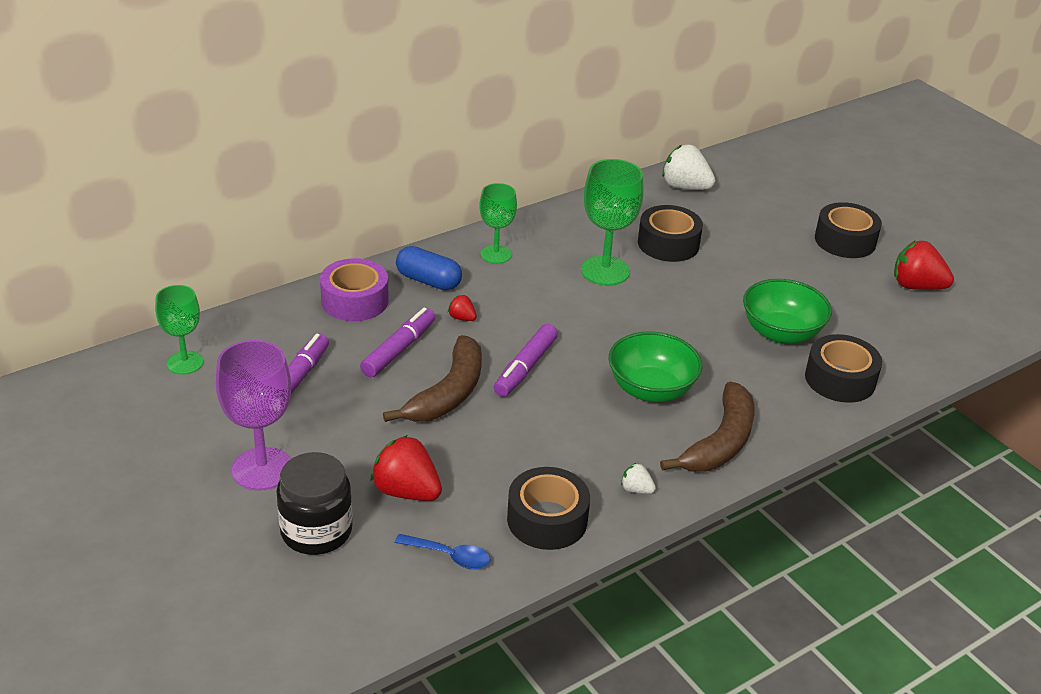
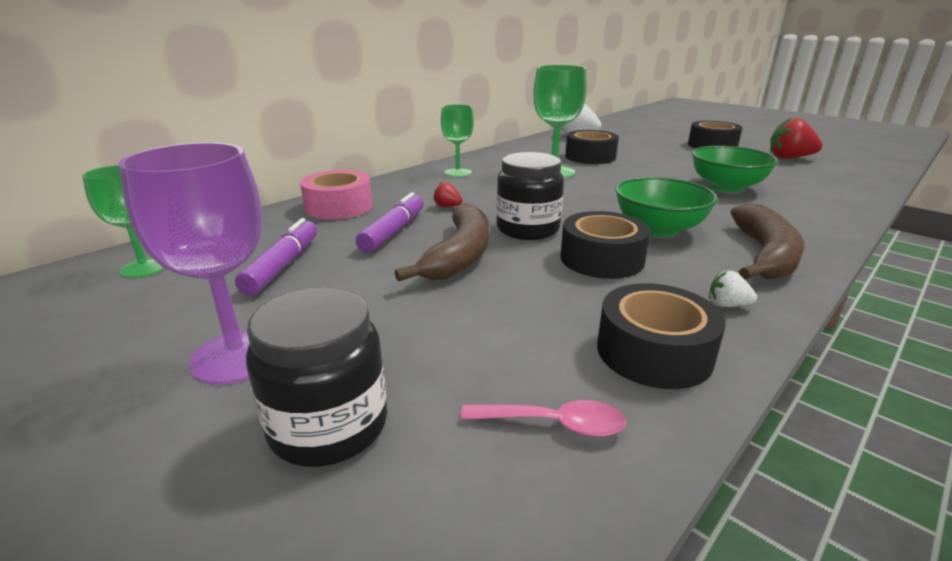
camera: 10 degrees left, 10 degrees down
purple tape [320,258,389,321] -> pink tape [300,170,372,220]
red strawberry [371,435,442,501] -> none
blue spoon [395,534,491,569] -> pink spoon [461,400,626,437]
blue capsule [396,246,462,290] -> none
purple marker [494,324,558,397] -> black jar [496,152,564,240]
black tape [805,334,882,403] -> black tape moved to [560,211,650,279]

